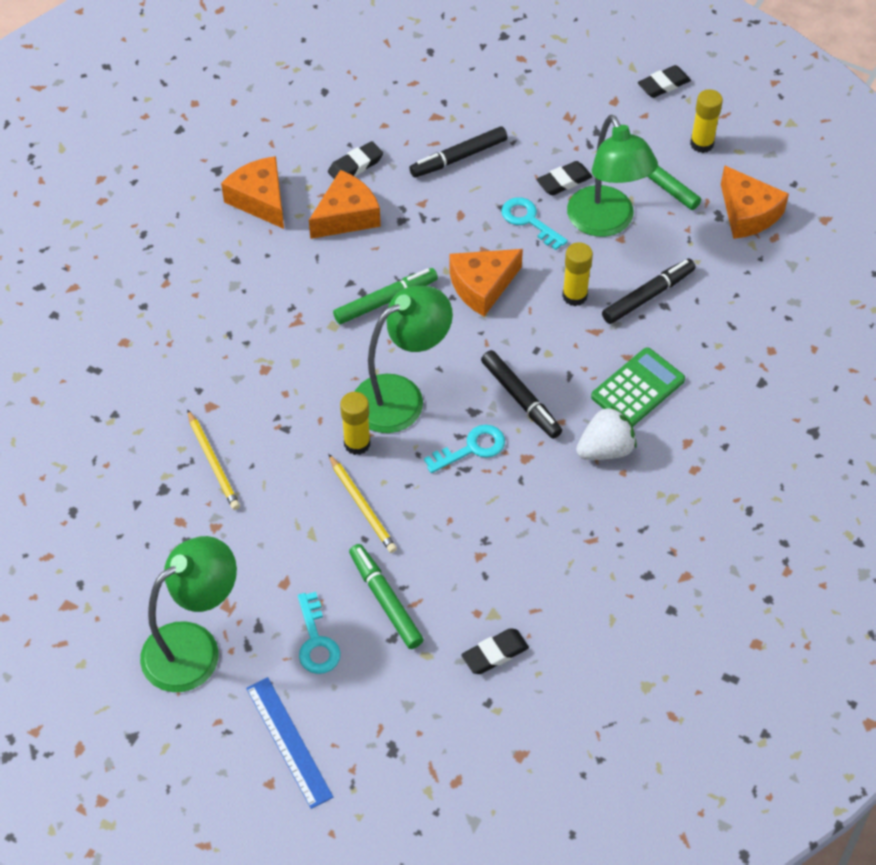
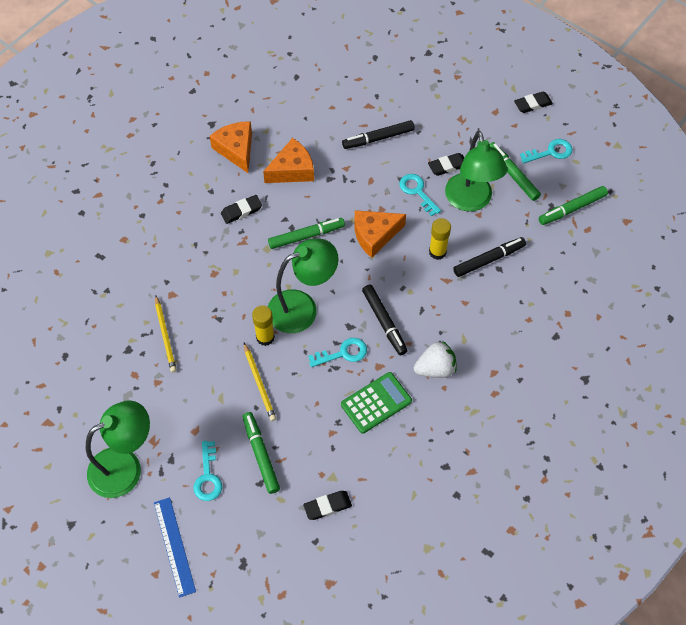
camera: 10 degrees right, 5 degrees up
black eraser [328,141,383,179] -> black eraser moved to [221,195,262,224]
green calculator [591,347,685,426] -> green calculator moved to [341,372,412,434]
yellow glue stick [690,89,723,153] -> turquoise key [520,139,572,163]
orange cheese [721,165,789,239] -> green marker [539,186,608,225]

